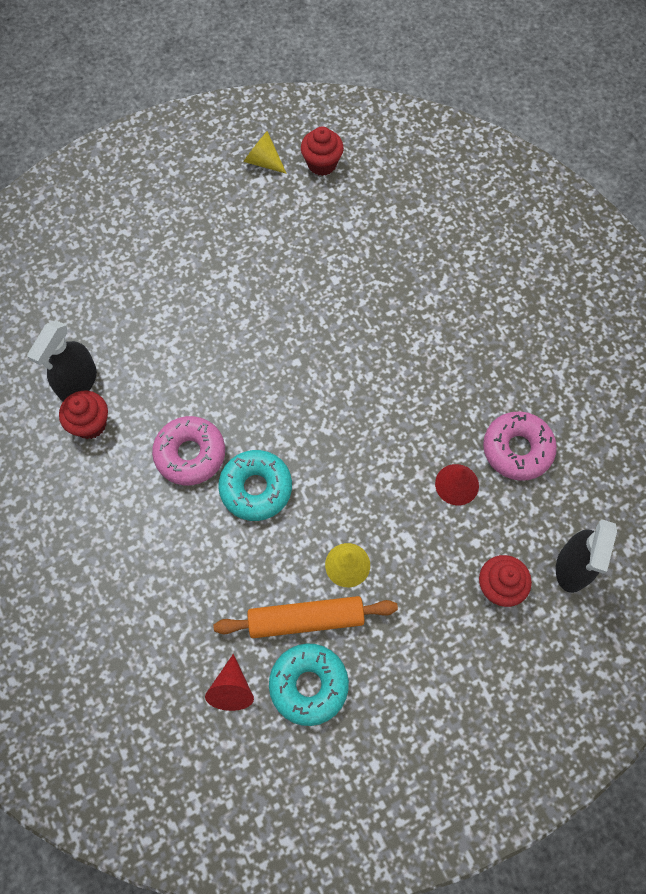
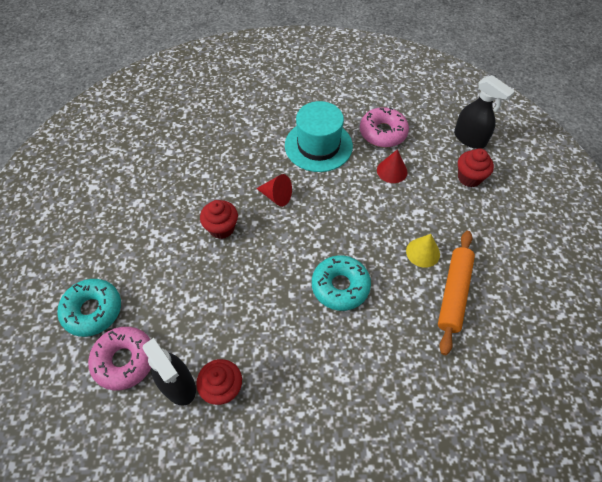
camera: 65 degrees left, 10 degrees down
pink donut [152,416,225,485] -> pink donut moved to [88,327,151,390]
red cone [205,654,254,711] -> red cone moved to [256,174,292,207]
yellow cone [243,131,287,174] -> none
turquoise donut [269,643,349,726] -> turquoise donut moved to [57,279,121,337]
red cupcake [301,127,344,176] -> red cupcake moved to [200,200,238,239]
none -> turquoise hat [285,101,353,172]

